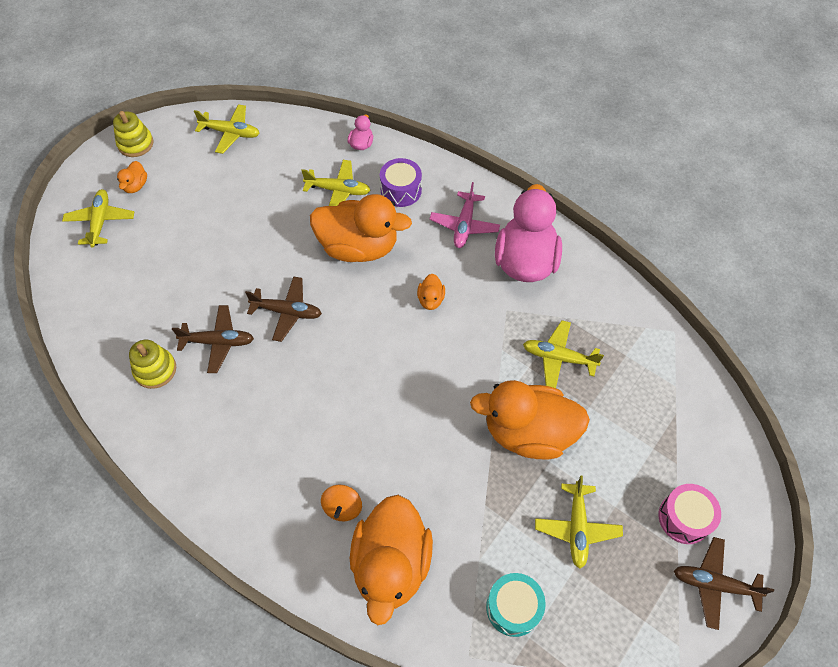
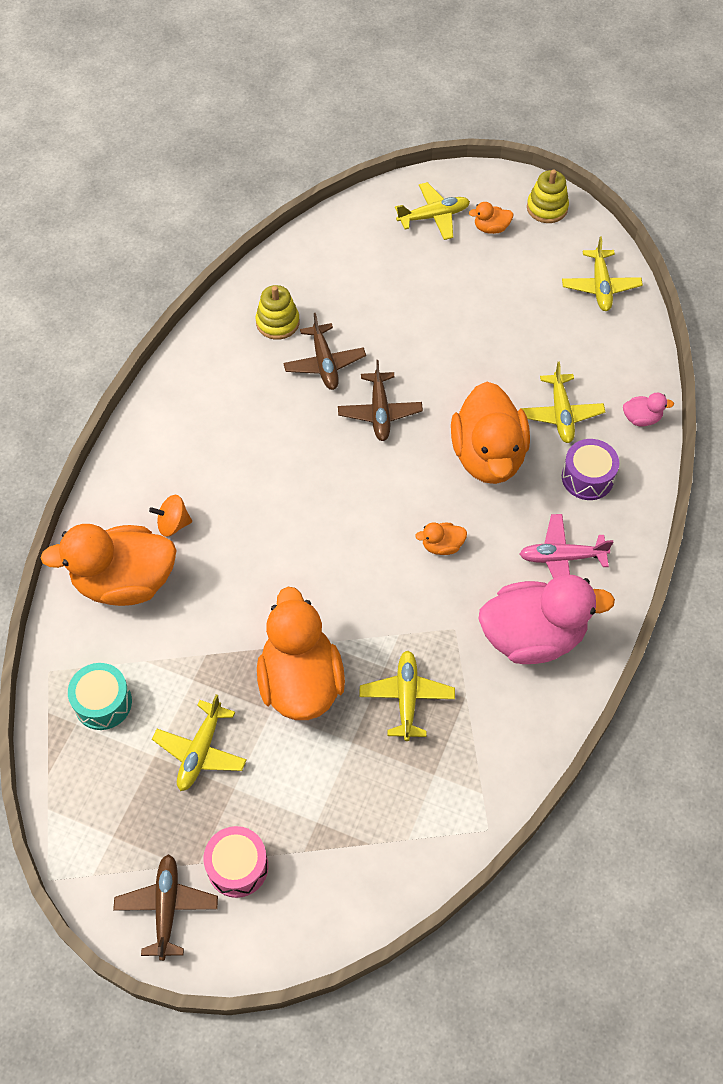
camera: 75 degrees right, 0 degrees up
yellow plane [535,476,623,569] -> yellow plane turned 60 degrees counterclockwise [152,694,247,791]

